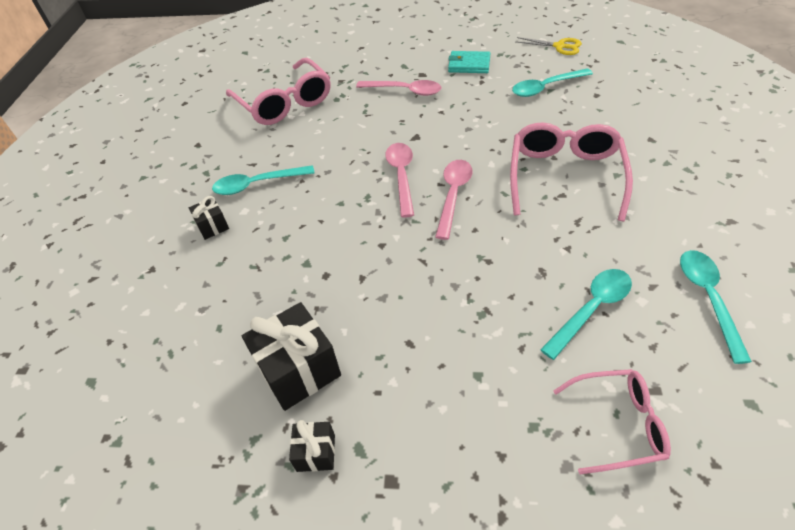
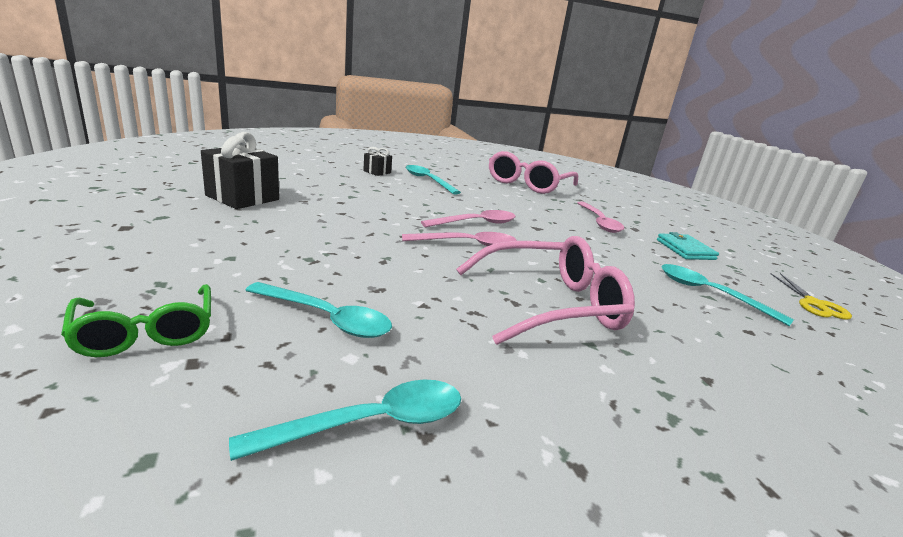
camera: 60 degrees right, 25 degrees down
black gift [289,420,335,472] -> none
pink glasses [553,369,671,474] -> green glasses [61,284,211,357]

